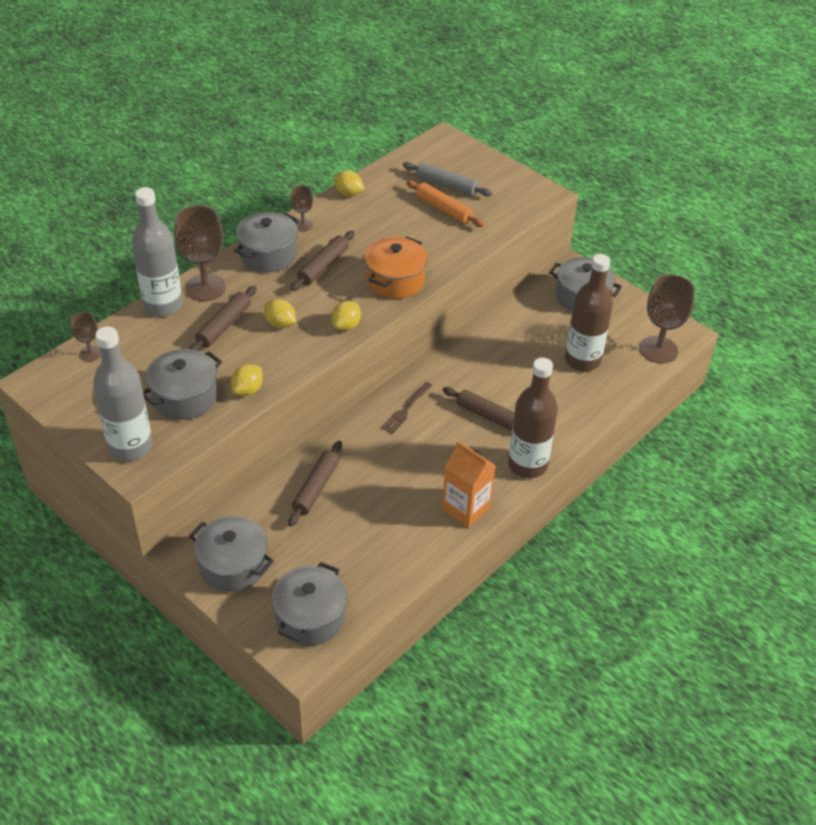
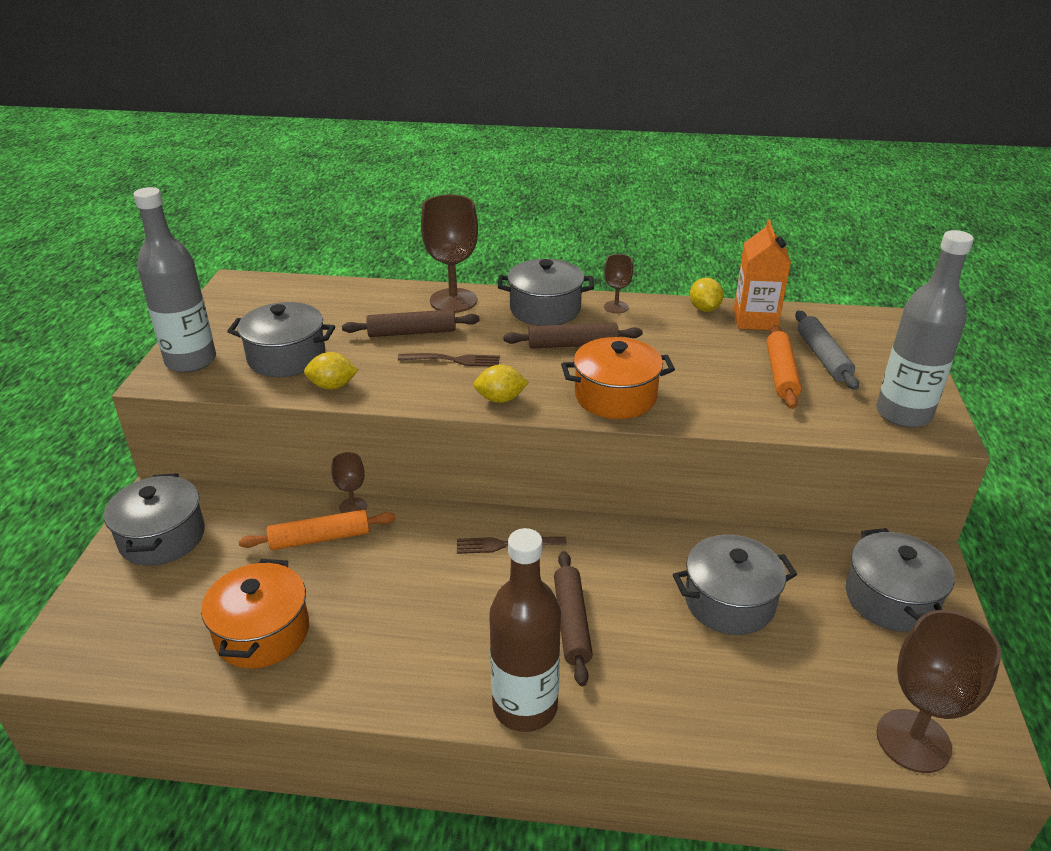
camera: 55 degrees right, 10 degrees down
brown goblet [71,312,101,362] -> brown goblet moved to [331,452,367,513]
grey bottle [132,187,183,317] -> grey bottle moved to [876,230,974,428]
yellow lemon [264,299,296,328] -> brown fork [398,353,500,366]
grey pot [272,562,347,646] -> grey pot moved to [673,534,797,635]
brown rolling pin [288,441,342,526] -> orange rolling pin [239,510,396,550]
orange carton [442,441,496,528] -> orange carton moved to [734,219,791,330]
brown bottle [565,254,613,371] -> none
none -> orange pot [201,559,309,669]

